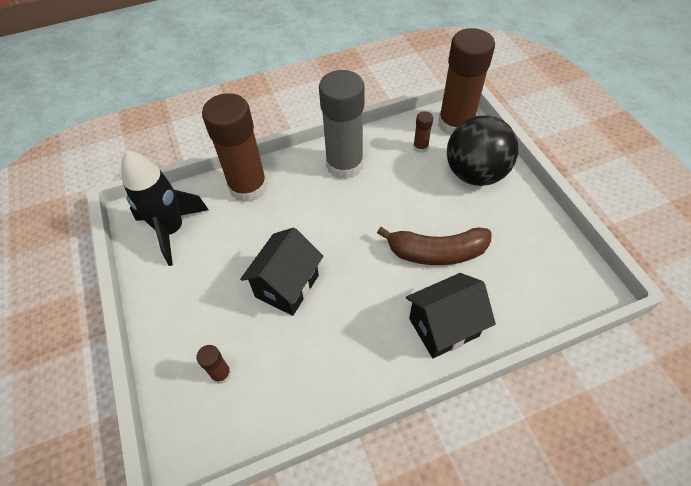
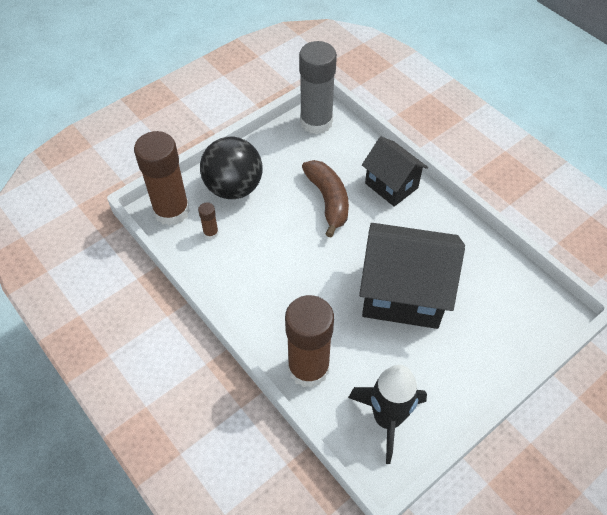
camera: 110 degrees left, 0 degrees up
brown glue stick [197,345,231,384] -> none
black house [240,227,323,316] -> black house [359,223,465,329], size x1.66
grey glue stick [319,70,365,179] -> grey glue stick moved to [299,41,337,134]

